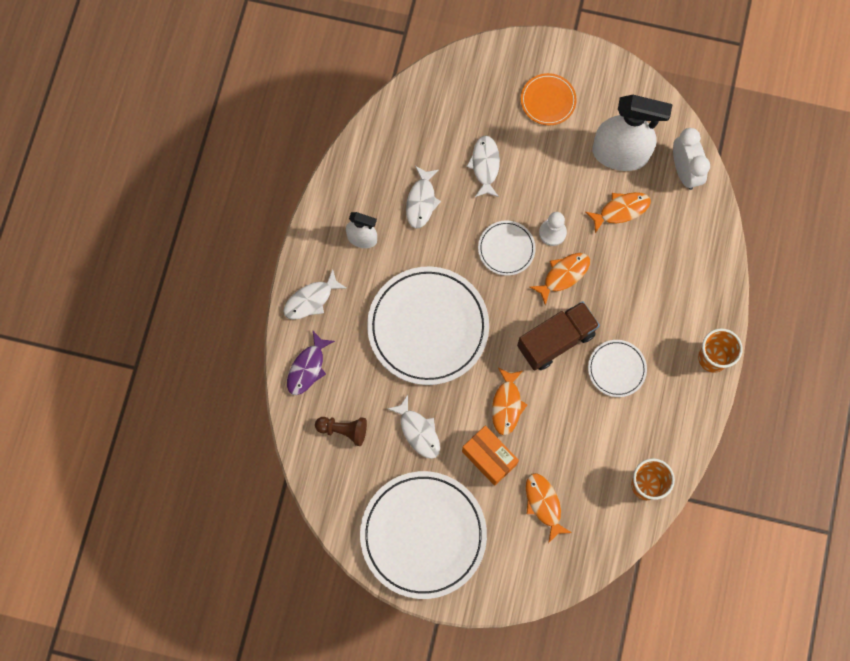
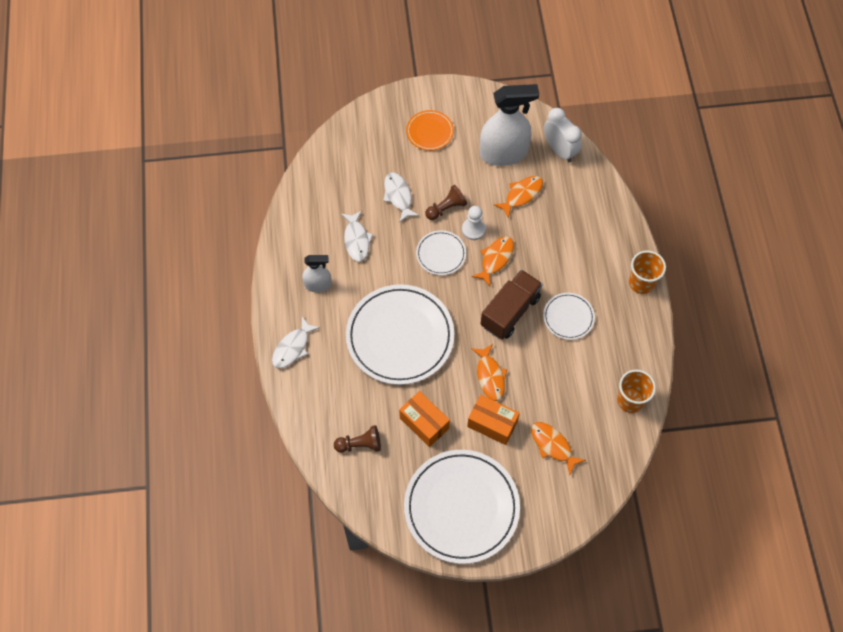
camera: 20 degrees left, 10 degrees down
purple fish [287,331,335,395] -> none
white fish [387,395,440,459] -> orange box [399,391,450,447]
none -> brown pawn [425,185,467,220]

